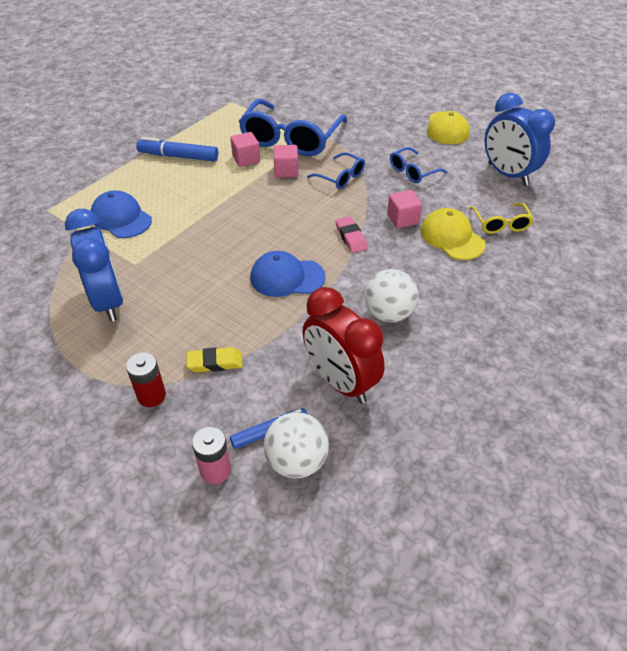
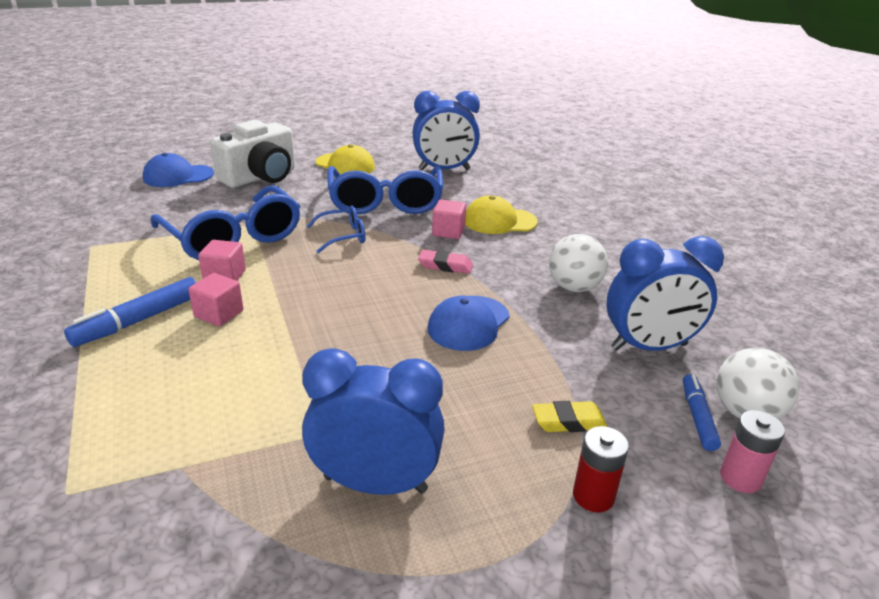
camera: 60 degrees left, 15 degrees down
blue cap [91,191,152,238] -> blue cap moved to [143,153,214,187]
yellow eraser [187,347,243,372] -> yellow eraser turned 60 degrees clockwise [532,401,608,432]
pink cube [274,145,298,178] -> pink cube moved to [188,273,243,326]
red clock [302,287,385,404] -> blue clock [606,236,724,351]
blue glasses [390,147,447,183] -> blue glasses [327,166,443,215], size x2.05
yellow glasses [470,203,533,234] -> none
none -> white camera [211,120,295,188]

